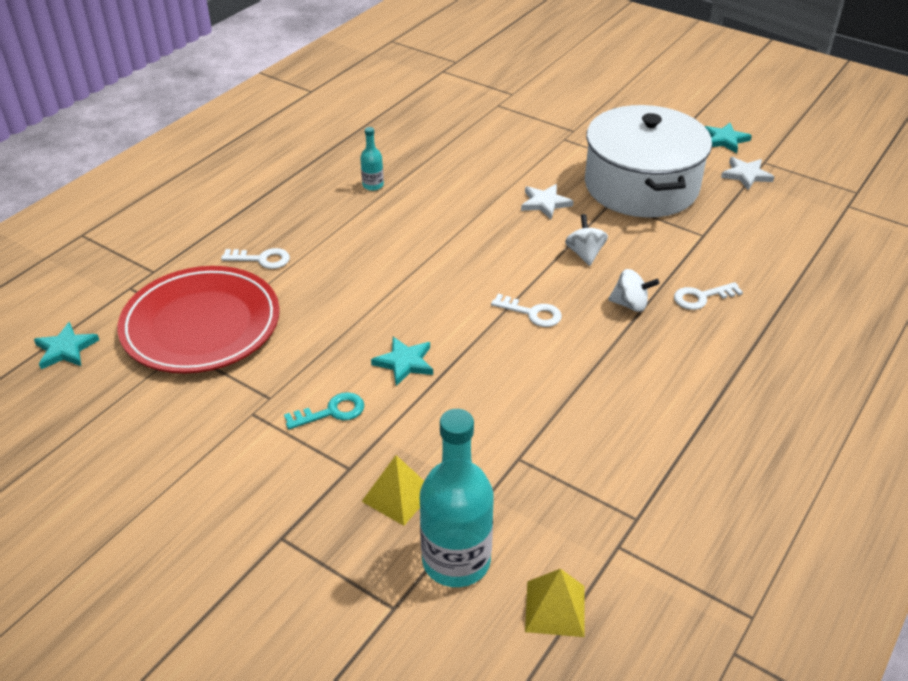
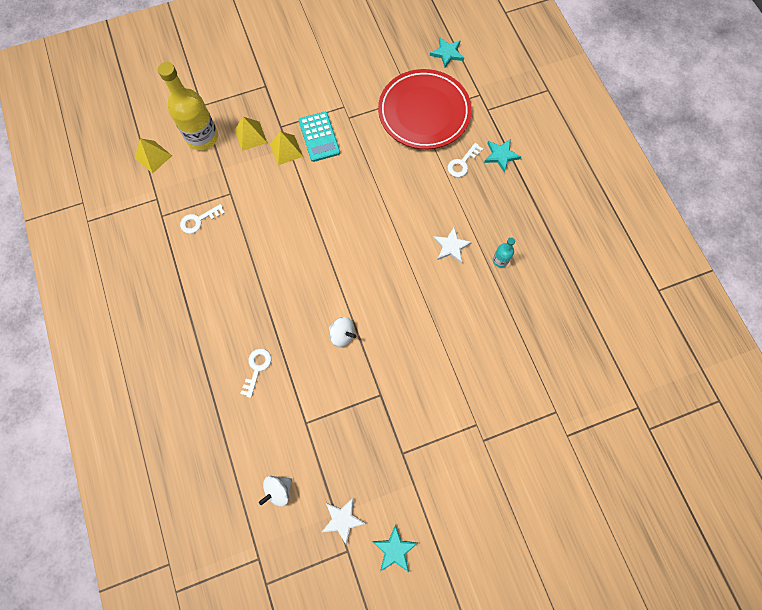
camera: 125 degrees right, 30 degrees up
turquoise key [284,392,364,430] -> turquoise calculator [299,112,340,162]
turquoise star [371,337,433,386] -> turquoise star moved to [484,139,521,173]
turquoise bottle [420,409,494,587] -> yellow bottle [158,62,218,150]
white key [491,294,562,327] -> white key moved to [180,204,225,234]
white star [521,184,573,219] -> white star moved to [433,227,472,263]
white pot [585,105,712,218] -> none
white spinning top [608,269,659,312] -> white spinning top moved to [259,476,292,507]
none -> yellow pyramid [270,131,303,165]

